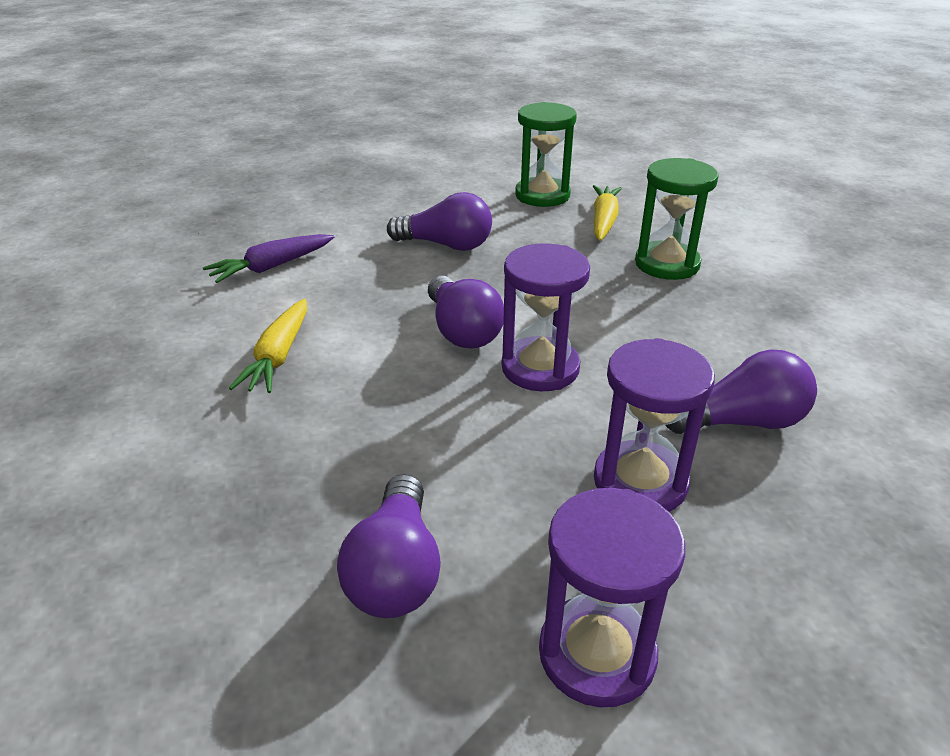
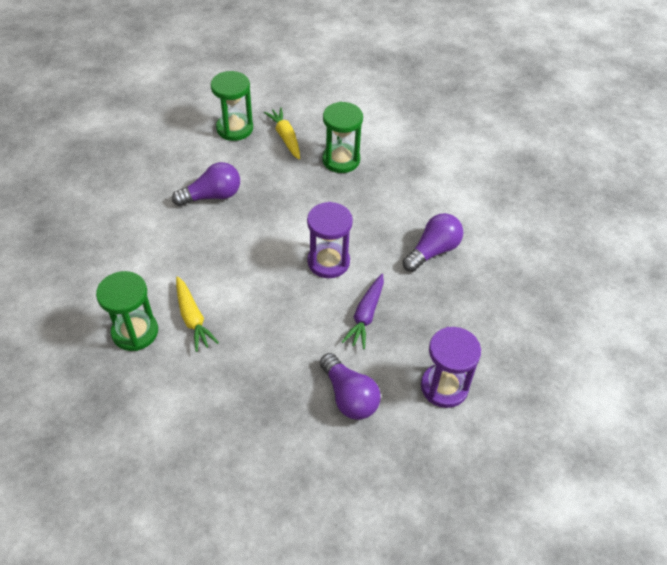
camera: 35 degrees left, 15 degrees up
purple carrot [203,234,334,283] -> purple carrot moved to [342,274,384,349]
purple light bulb [428,276,504,348] -> none
purple hourglass [594,338,715,512] -> none
none -> green hourglass [96,271,158,351]

